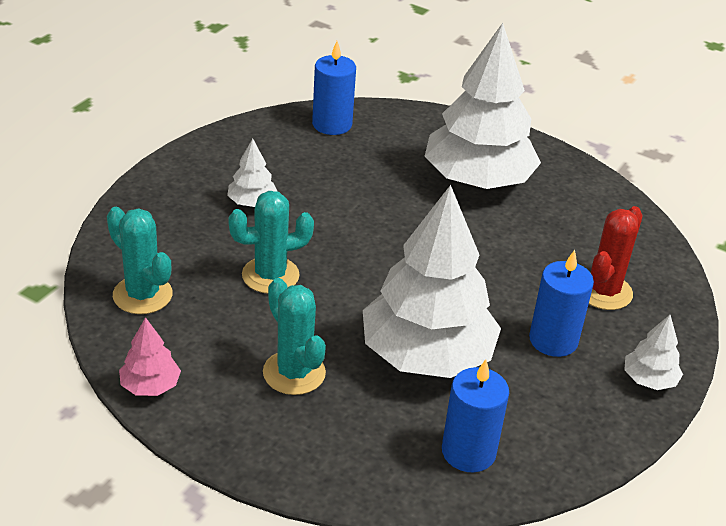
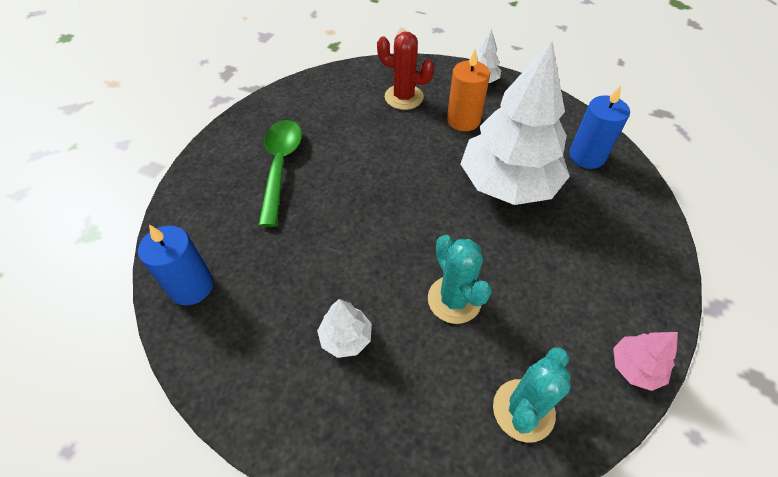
camera: 95 degrees left, 15 degrees up
turquoise cactus [263,278,326,395] -> none
white tree [424,23,541,189] -> green spoon [258,120,302,227]
blue candle [529,250,594,357] -> orange candle [447,48,490,131]

